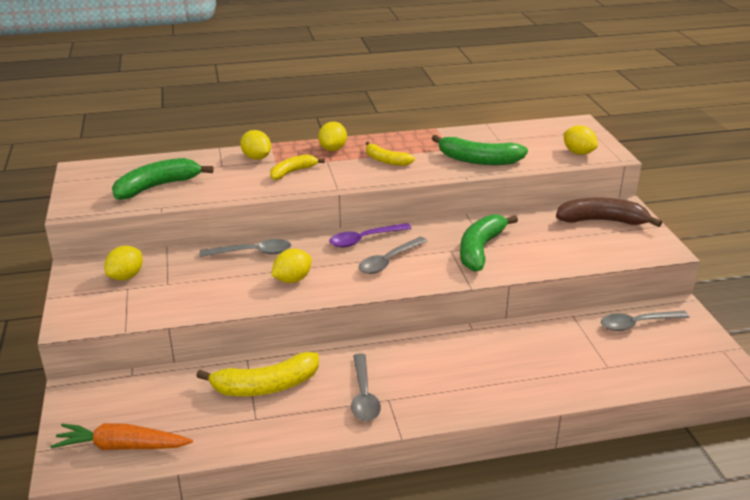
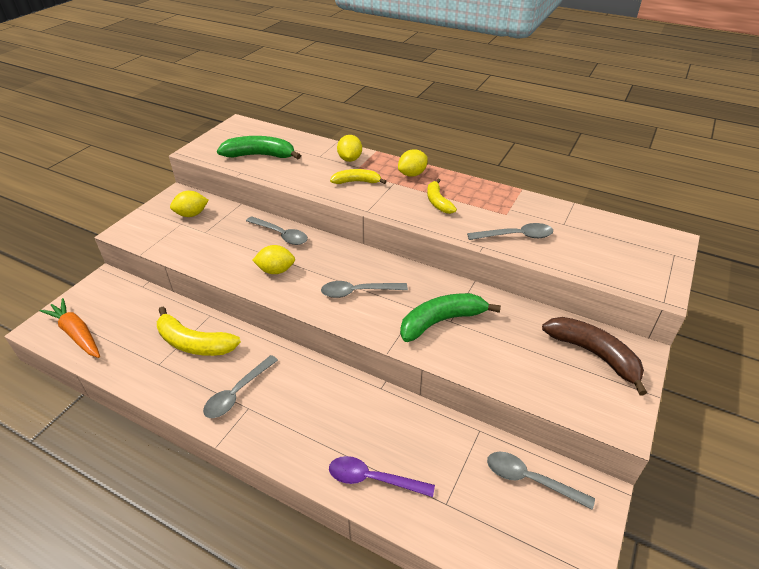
camera: 40 degrees right, 10 degrees up
purple spoon [329,223,412,247] -> purple spoon moved to [329,456,435,497]
green banana [432,135,528,165] -> grey spoon [467,223,553,240]
yellow lemon [563,125,598,155] -> none

